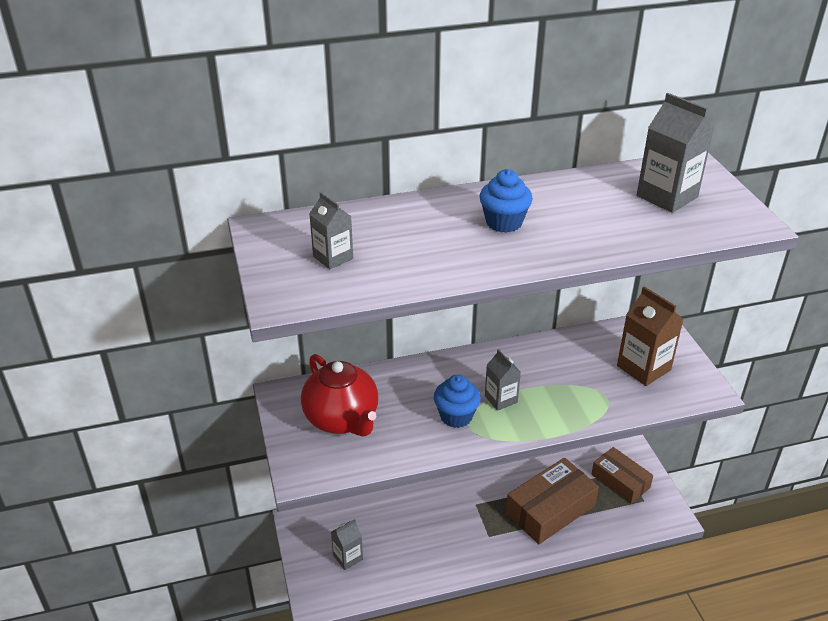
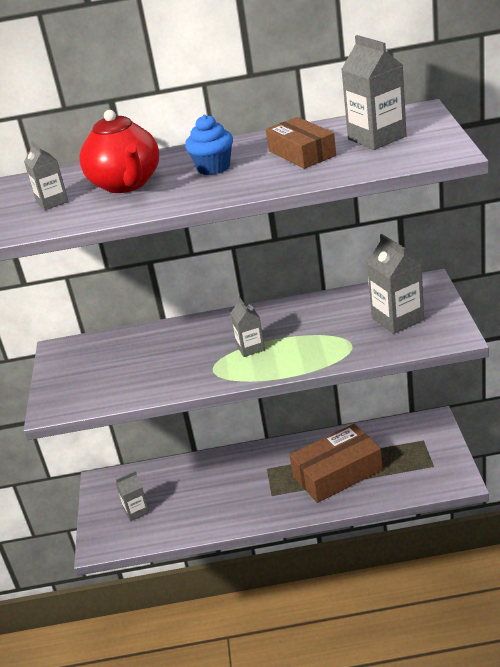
camera: 15 degrees right, 5 degrees down
red teapot [301,354,378,437] -> red teapot moved to [79,110,159,193]
blue cupcake [434,375,481,428] -> none
brown box [591,447,653,504] -> brown box moved to [266,117,336,169]
brown carton [617,286,683,386] -> grey carton [367,234,424,334]

